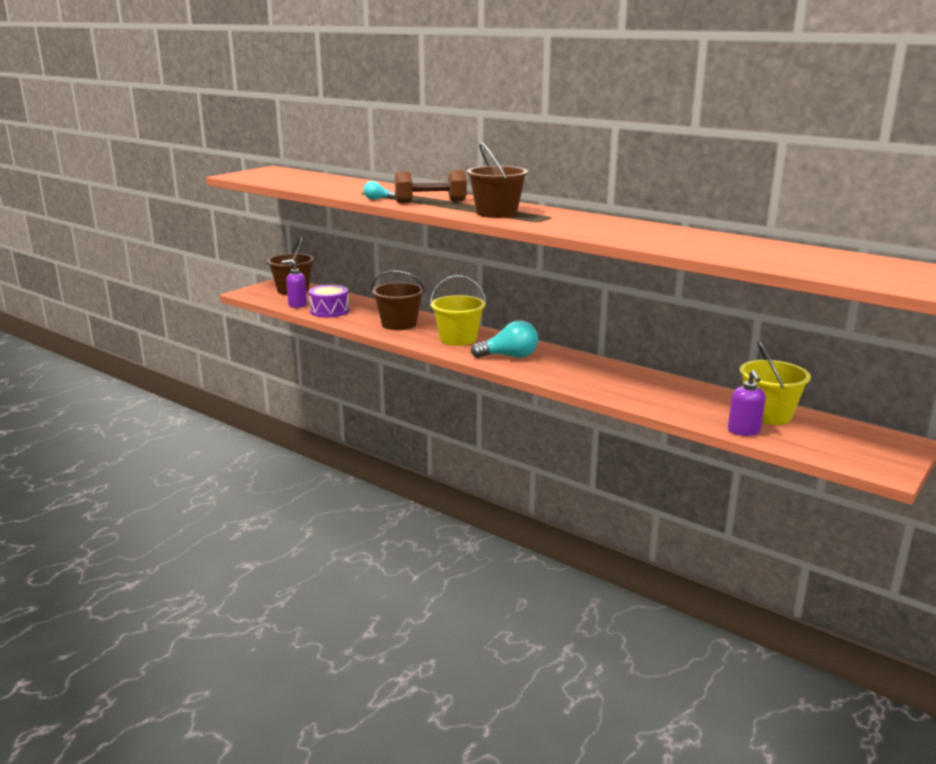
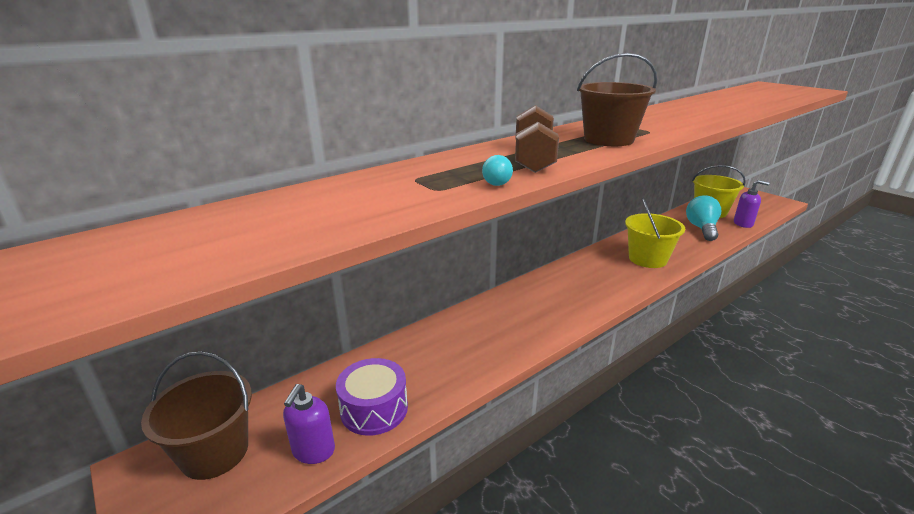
camera: 75 degrees left, 5 degrees up
brown bucket [371,270,425,330] -> none
yellow bucket [430,275,486,346] -> yellow bucket moved to [625,198,685,268]
turquoise light bulb [471,320,538,358] -> turquoise light bulb moved to [686,195,721,241]

